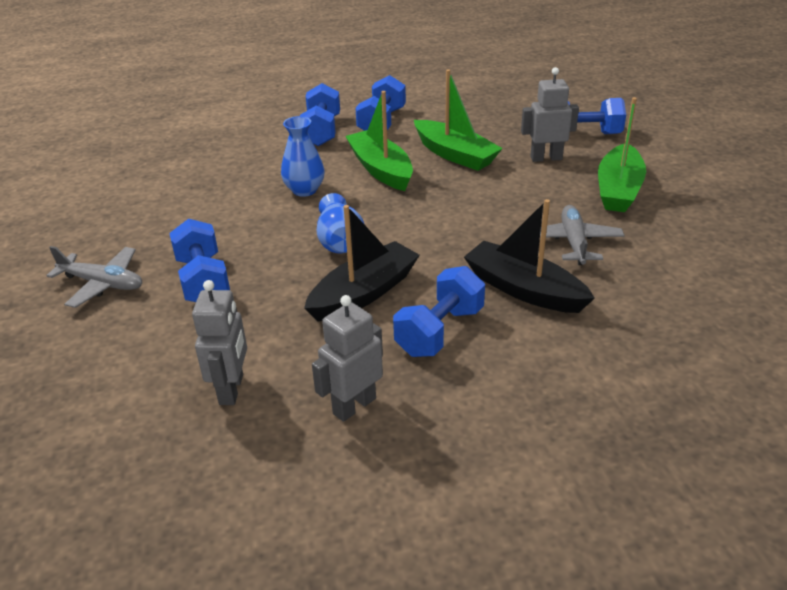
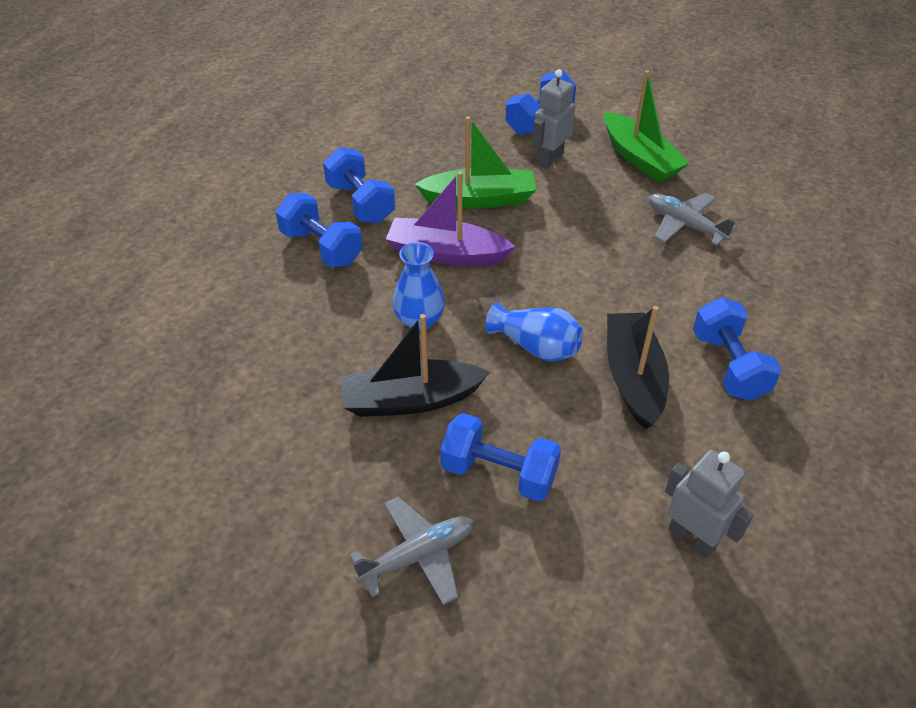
camera: 50 degrees left, 10 degrees up
grey robot [312,295,383,422] -> none
green boat [345,91,413,191] -> purple boat [386,171,515,266]
black boat [464,199,595,313] -> black boat moved to [340,314,490,417]

